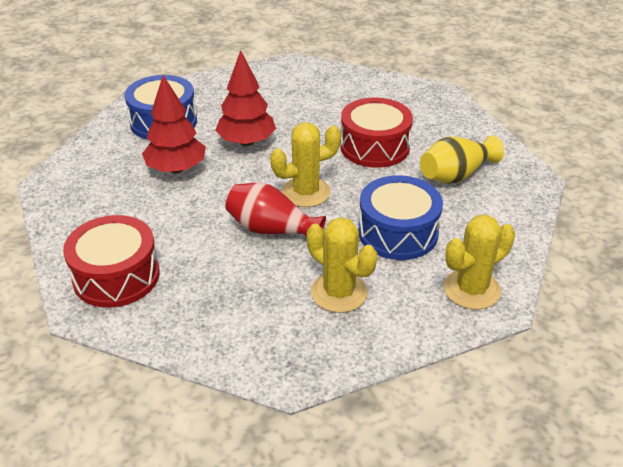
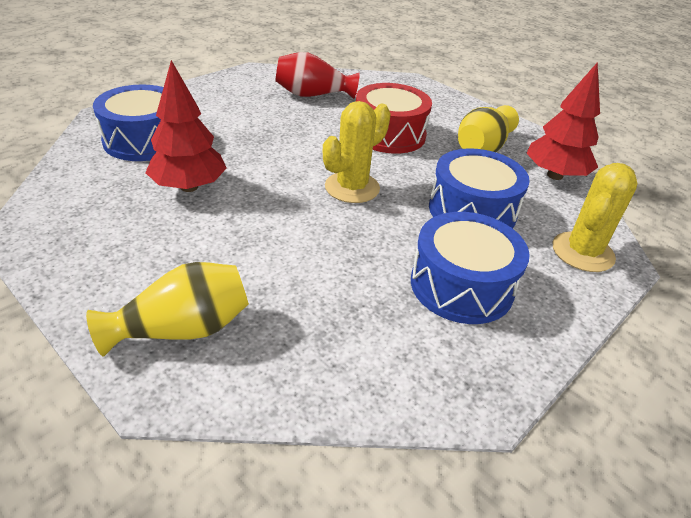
camera: 25 degrees left, 0 degrees up
red drum [63,215,159,308] -> yellow vase [86,262,249,357]
red tree [215,50,276,146] -> red tree moved to [526,62,600,180]
red vase [225,183,326,237] -> red vase moved to [275,52,360,99]
yellow cactus [307,217,377,313] -> blue drum [411,212,530,324]

